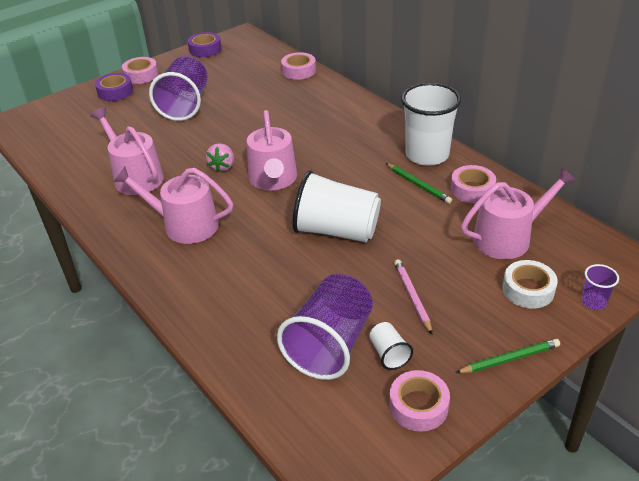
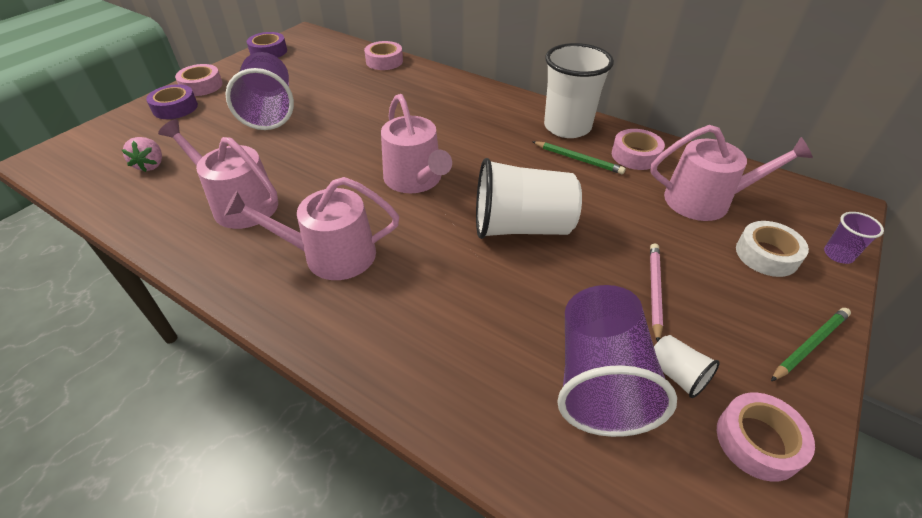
camera: 20 degrees left, 5 degrees up
pink strawberry [206,143,234,172] -> pink strawberry moved to [122,137,162,172]
pink pencil [394,259,432,334] -> pink pencil turned 45 degrees clockwise [650,243,663,342]
pink watering can [461,167,576,259] -> pink watering can turned 45 degrees clockwise [650,125,813,221]

